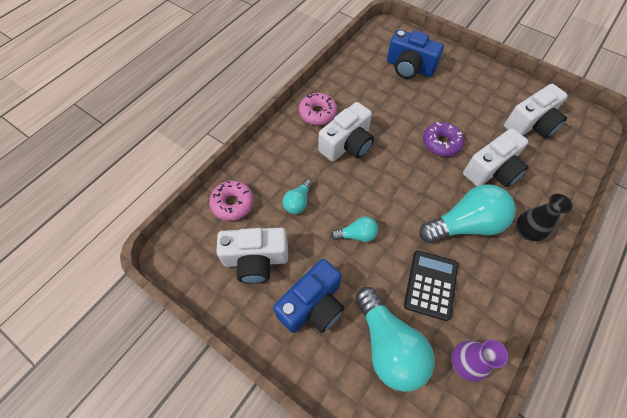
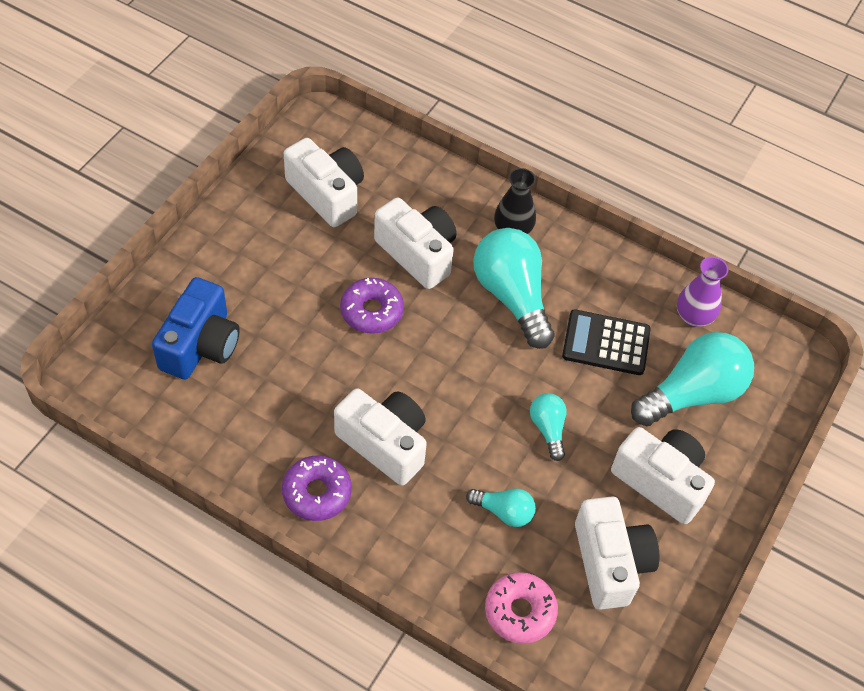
camera: 100 degrees left, 5 degrees down
blue camera [273,259,344,333] -> white camera [611,427,715,525]
pink donut [299,93,337,125] -> purple donut [282,455,352,521]

